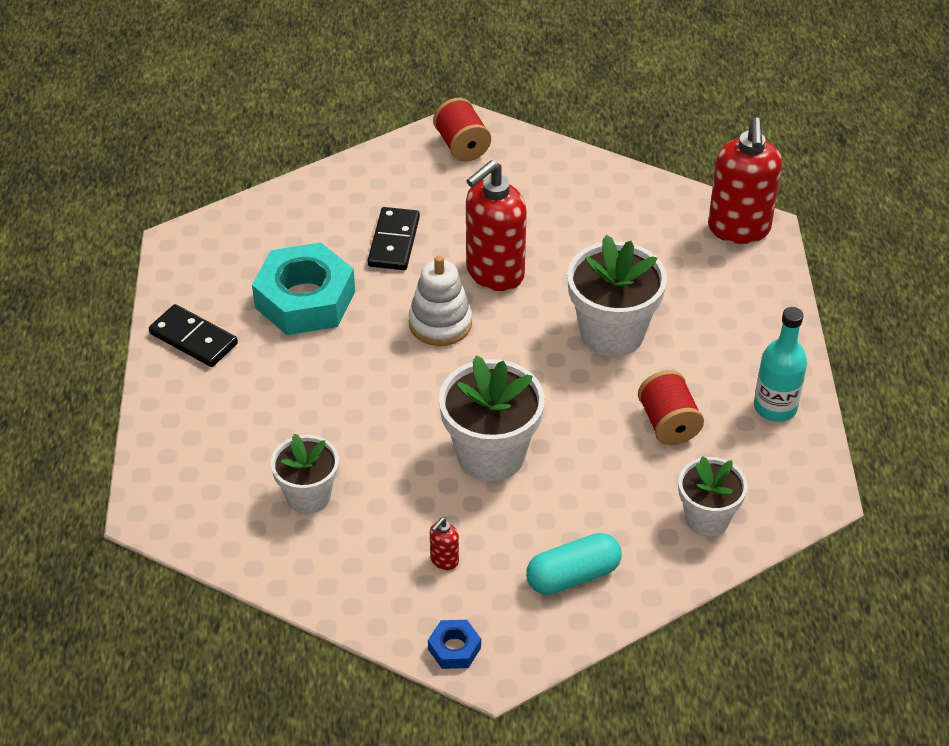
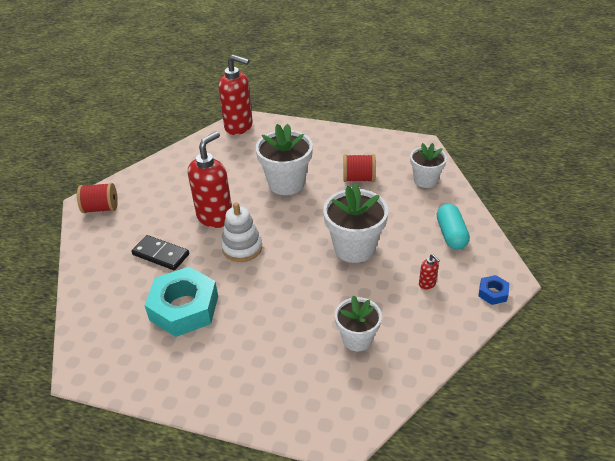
camera: 70 degrees left, 5 degrees down
black domino [149,304,238,367] -> none
red soap dispenser [466,160,527,291] -> red soap dispenser turned 120 degrees counterclockwise [188,131,232,228]
turquoise bottle [754,307,807,422] -> none

